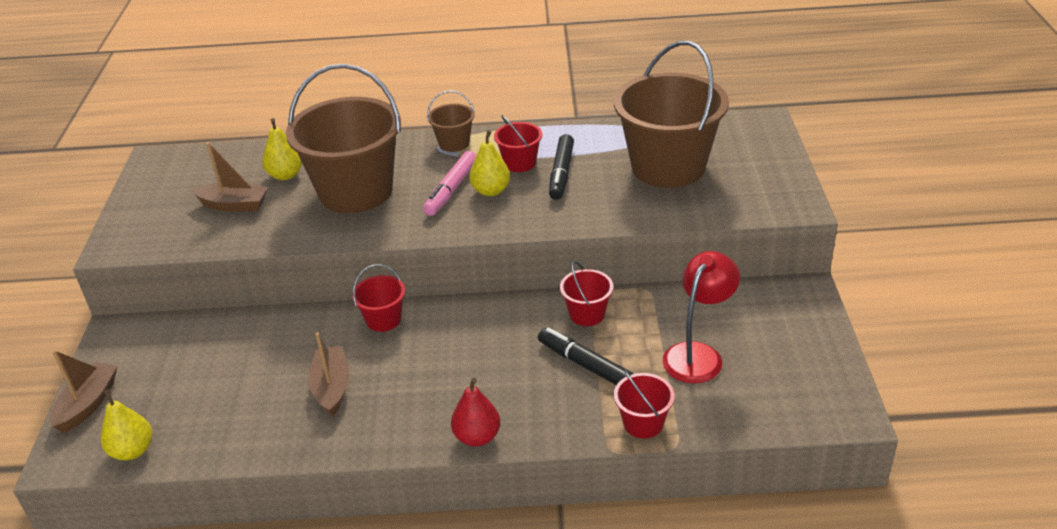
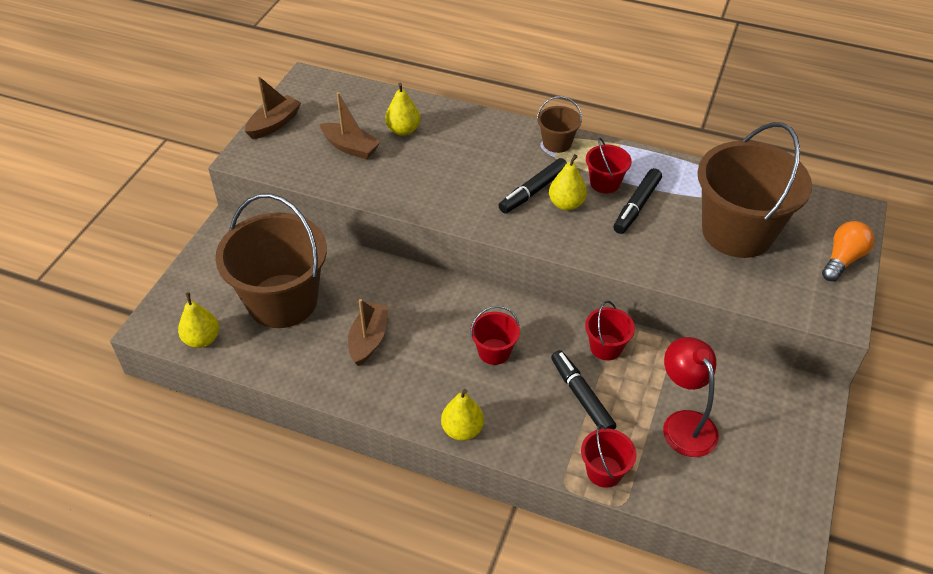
camera: 20 degrees right, 10 degrees up
brown boat [50,350,118,433] -> brown boat moved to [245,76,301,139]
brown bucket [286,64,401,213] -> brown bucket moved to [215,194,327,328]
red bucket [352,264,405,332] -> red bucket moved to [470,306,520,365]
pink marker [423,151,476,216] -> black marker [498,158,567,214]
red pear [451,378,500,447] -> yellow pear [441,389,484,441]
red lamp [663,251,740,384] -> red lamp turned 75 degrees counterclockwise [663,337,719,457]
none -> orange light bulb [822,221,874,282]

